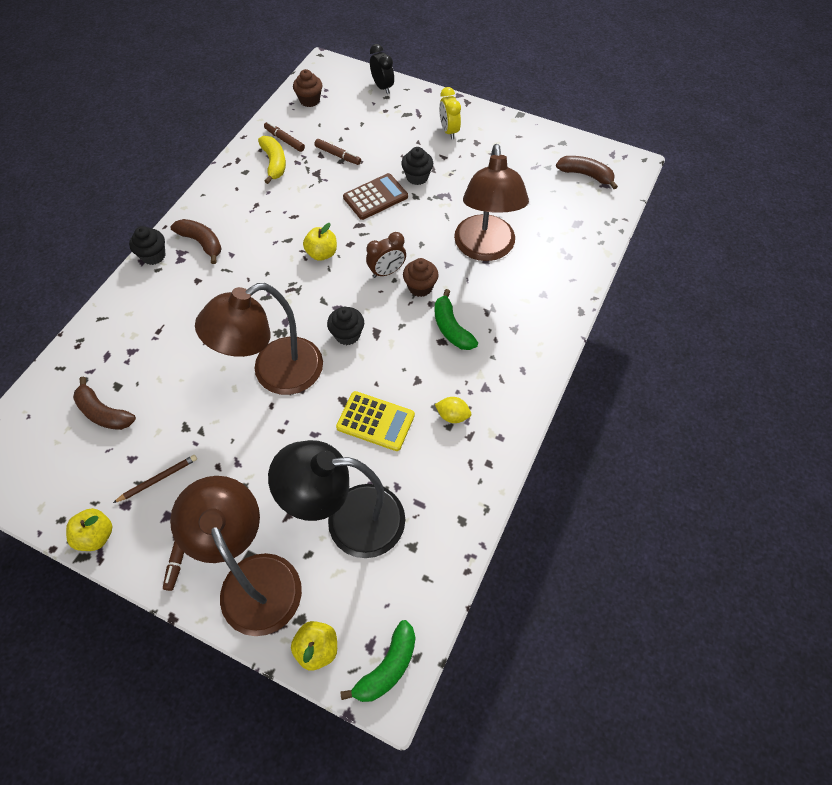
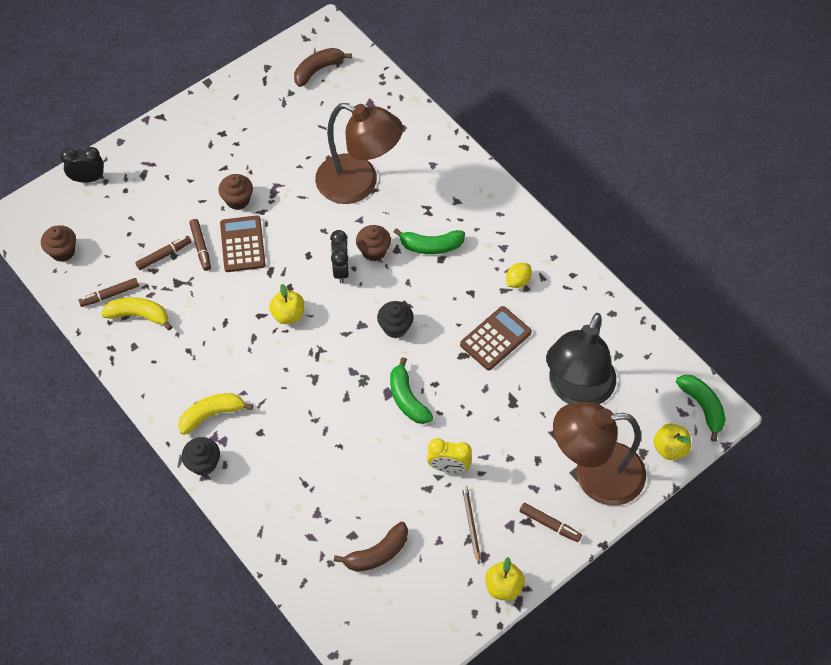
camera: 65 degrees left, 0 degrees up
brown banana [170,219,222,264] -> yellow banana [178,393,253,435]
brown lamp [195,283,323,395] -> green banana [390,357,434,424]
yellow calculator [336,391,415,451] -> brown calculator [460,306,532,370]
brown clock [366,232,406,278] -> black clock [330,230,349,283]
black cupcake [401,147,433,185] -> brown cupcake [218,174,253,210]
yellow clock [439,87,461,140] -> yellow clock moved to [427,438,472,473]
none -> brown marker [189,219,211,271]

